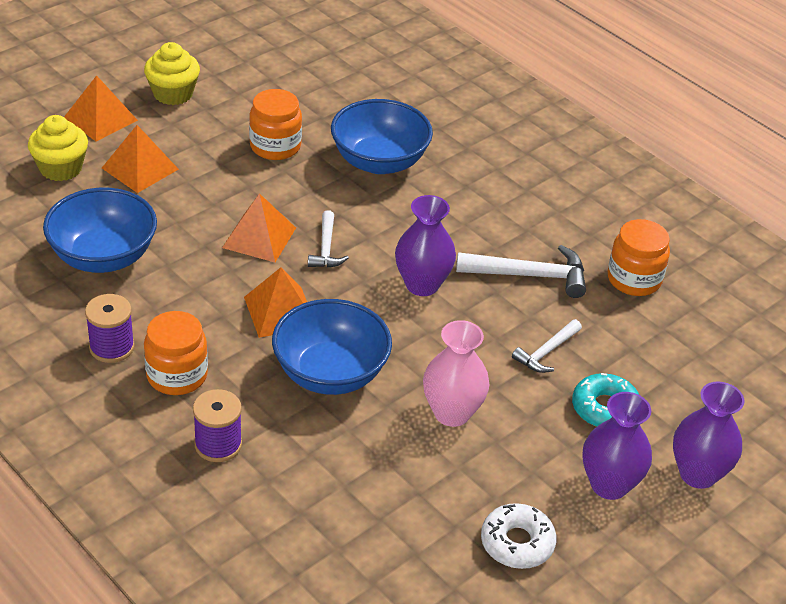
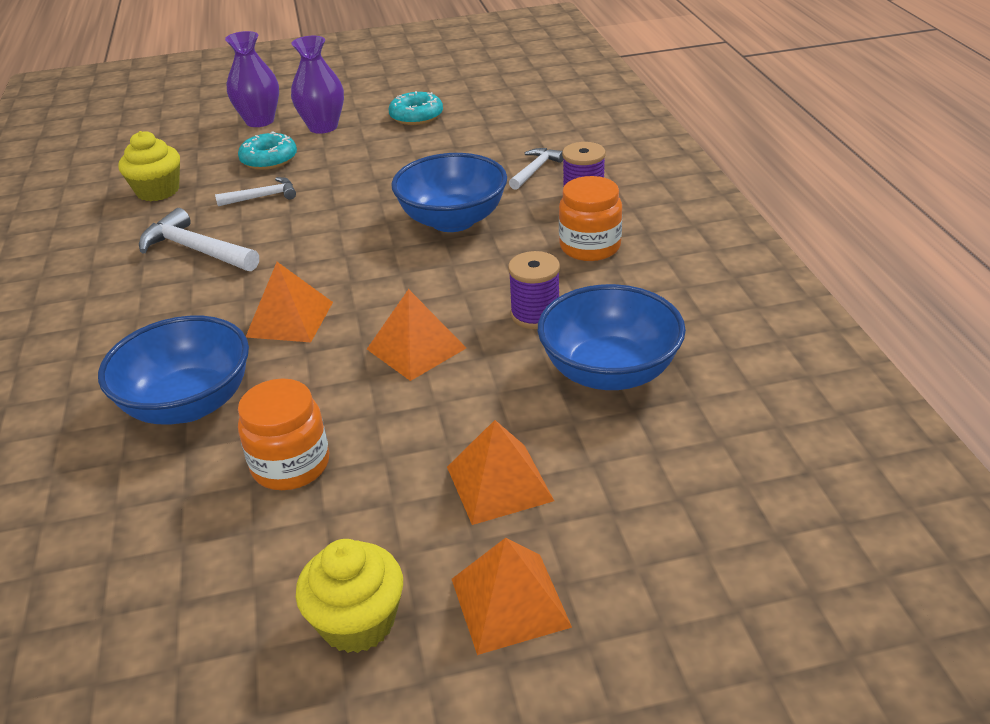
camera: 145 degrees left, 5 degrees down
yellow cupcake [28,115,88,181] -> yellow cupcake moved to [118,131,180,201]
purple spool [85,294,135,363] -> purple spool moved to [508,251,560,329]
orange pyramid [244,267,307,338] -> orange pyramid moved to [246,262,333,342]
white hammer [308,210,349,268] -> white hammer moved to [509,148,563,190]
purple vase [395,195,456,296] -> none
pink vase [423,320,490,427] -> none
white donut [481,503,557,569] -> turquoise donut [389,91,443,125]
orange jar [608,219,670,296] -> none

